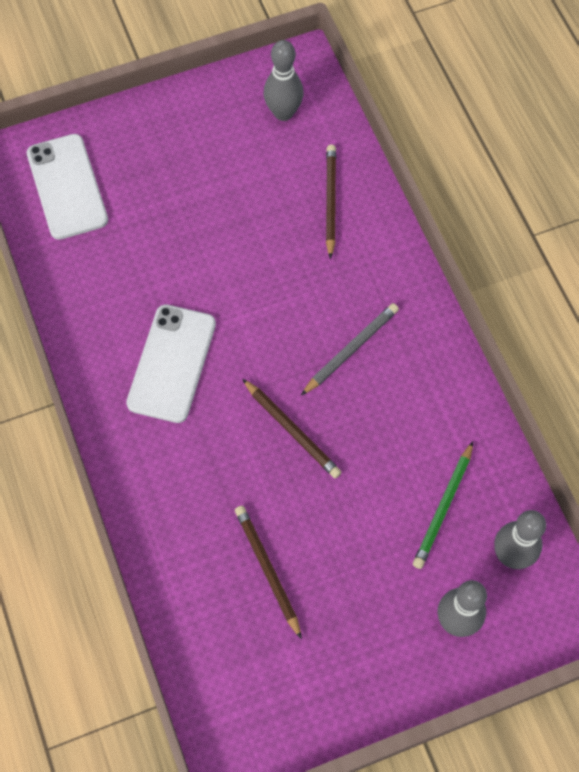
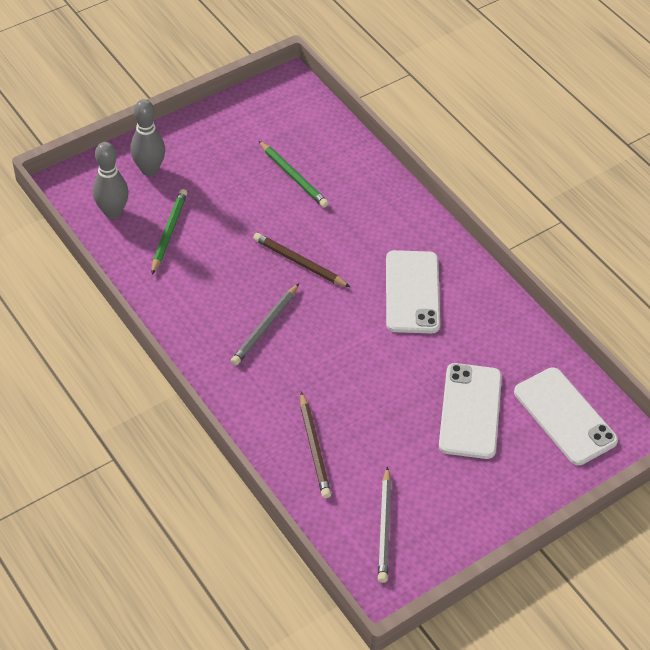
camera: 165 degrees right, 15 degrees down
brown pencil [235,506,302,639] -> green pencil [259,141,329,208]
grey bowling pin [264,40,304,121] -> grey pencil [378,466,392,583]
none -> white phone [439,363,502,459]

